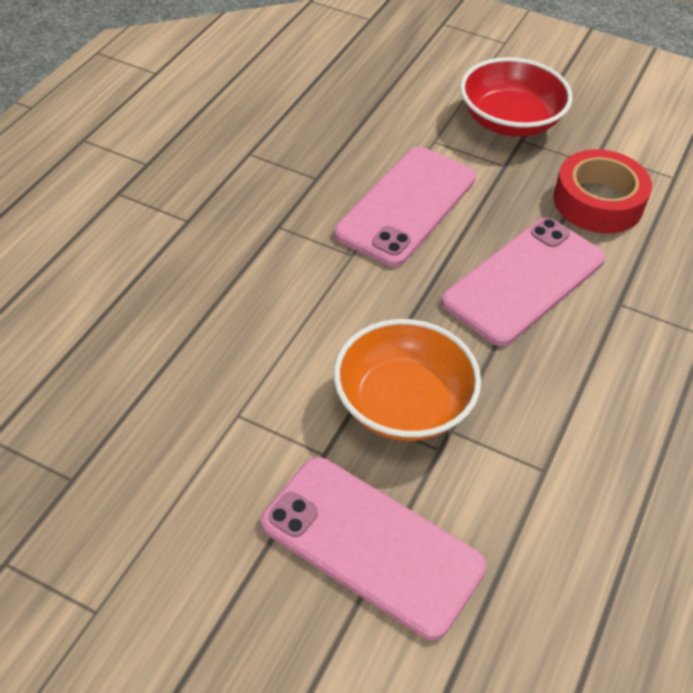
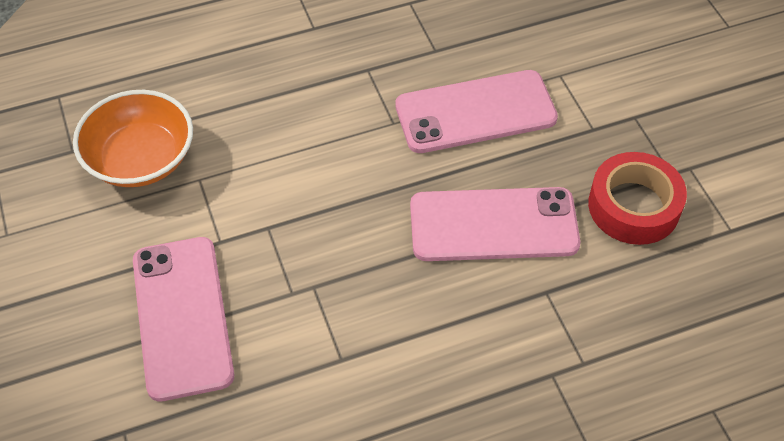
camera: 45 degrees right, 5 degrees up
orange bowl [334,319,481,441] -> orange bowl moved to [73,90,193,187]
red bowl [460,57,573,137] -> none

